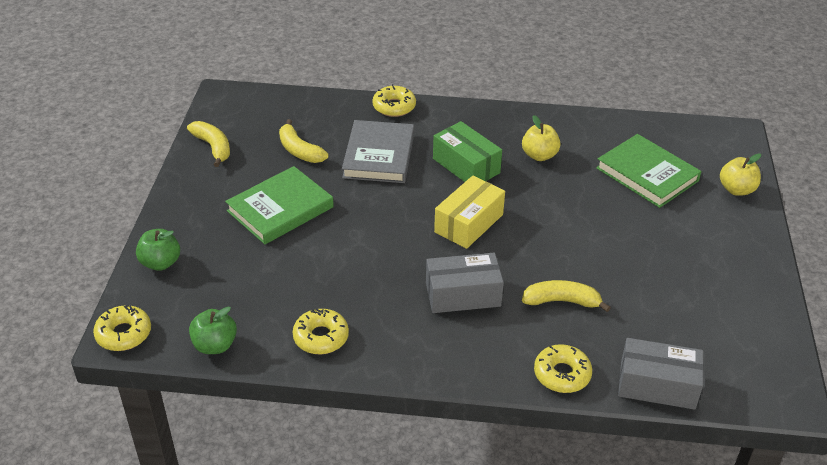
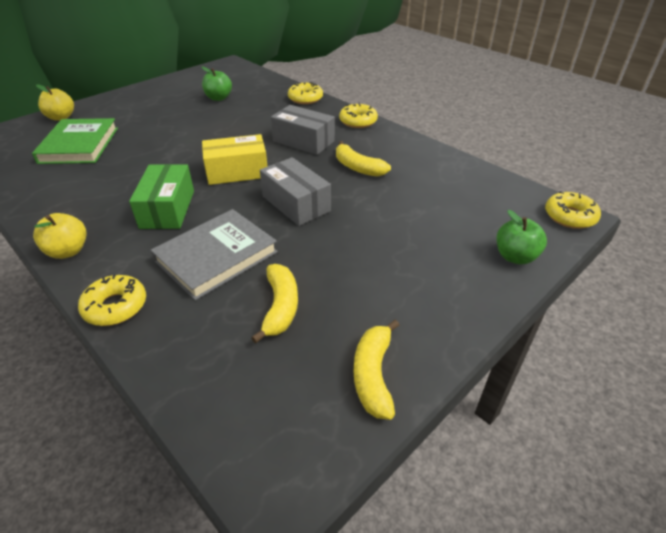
camera: 140 degrees left, 0 degrees up
green apple [189,306,237,354] -> green apple moved to [202,67,232,101]
green book [225,166,334,244] -> none
yellow donut [293,309,349,354] -> yellow donut moved to [339,103,378,128]
yellow apple [522,115,561,161] -> yellow apple moved to [33,213,87,259]
yellow banana [522,280,611,312] -> yellow banana moved to [336,141,391,177]
grey box [618,338,704,410] -> grey box moved to [260,157,331,226]

